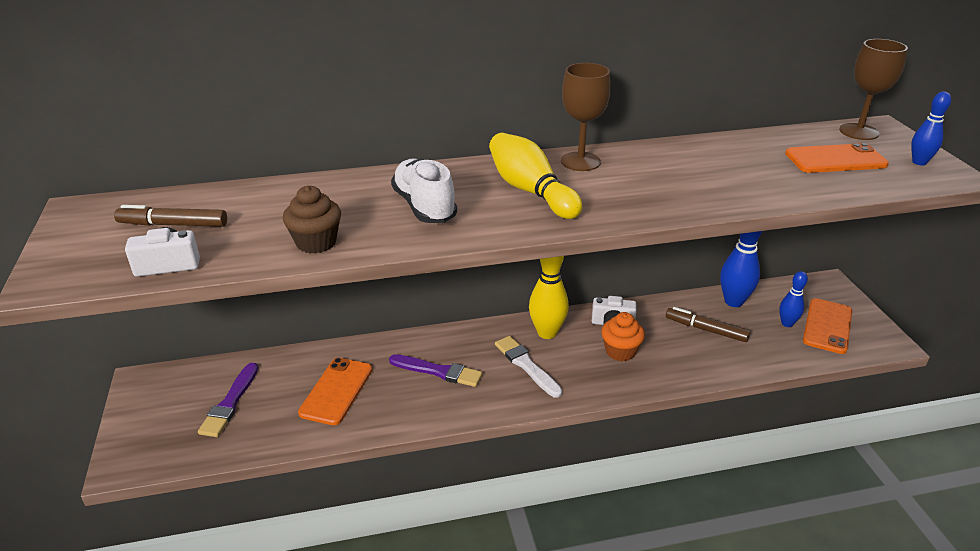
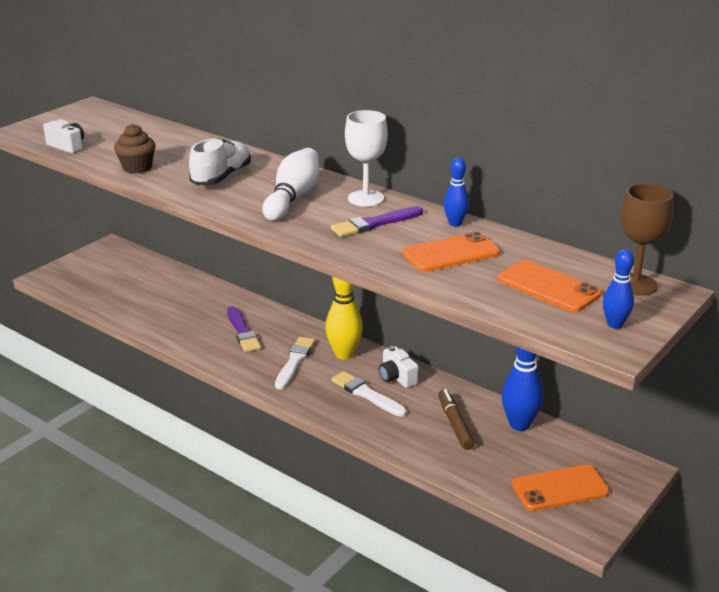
camera: 50 degrees right, 5 degrees down
brown marker [114,205,227,227] -> none
purple brush [198,363,258,437] -> purple brush moved to [331,206,423,237]
orange phone [298,358,372,425] -> orange phone moved to [402,232,500,272]
yellow bowling pin [489,133,582,219] -> white bowling pin [262,148,319,221]
brown goblet [561,63,611,171] -> white goblet [345,110,388,207]
orange cupcake [601,312,645,361] -> white brush [331,371,407,417]
blue bowling pin [779,271,808,327] -> blue bowling pin moved to [444,157,469,227]

